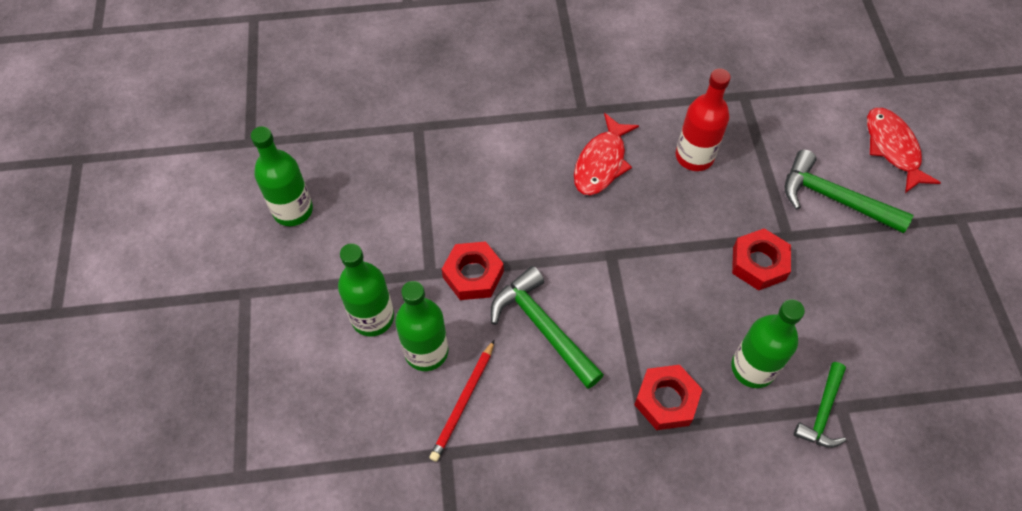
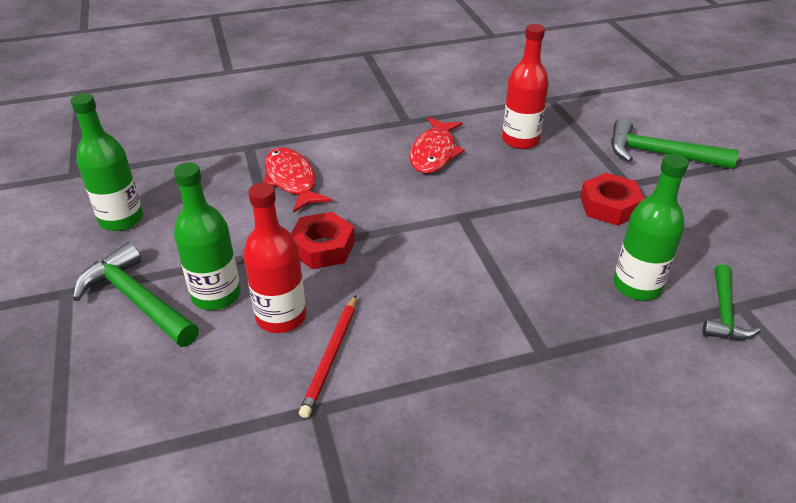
camera: 10 degrees left, 20 degrees down
green bottle [395,281,448,371] -> red bottle [243,182,306,333]
green hammer [491,266,604,389] -> green hammer moved to [73,242,199,347]
red nut [634,365,703,430] -> none
red fish [867,108,941,193] -> red fish moved to [263,147,332,213]

